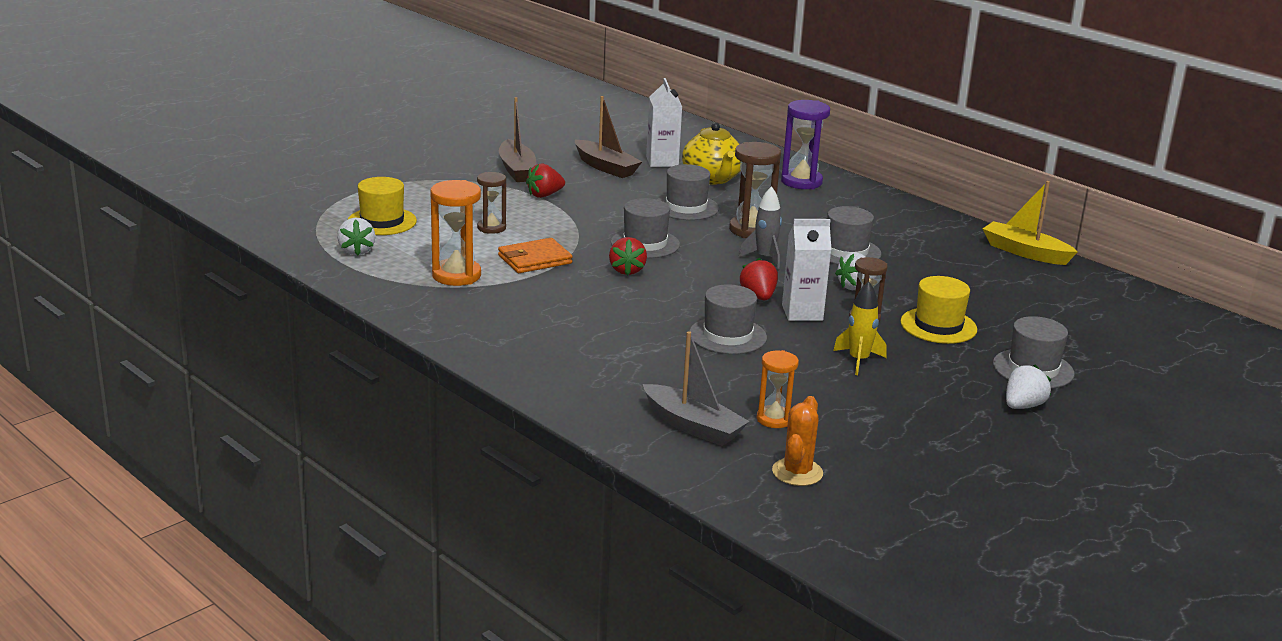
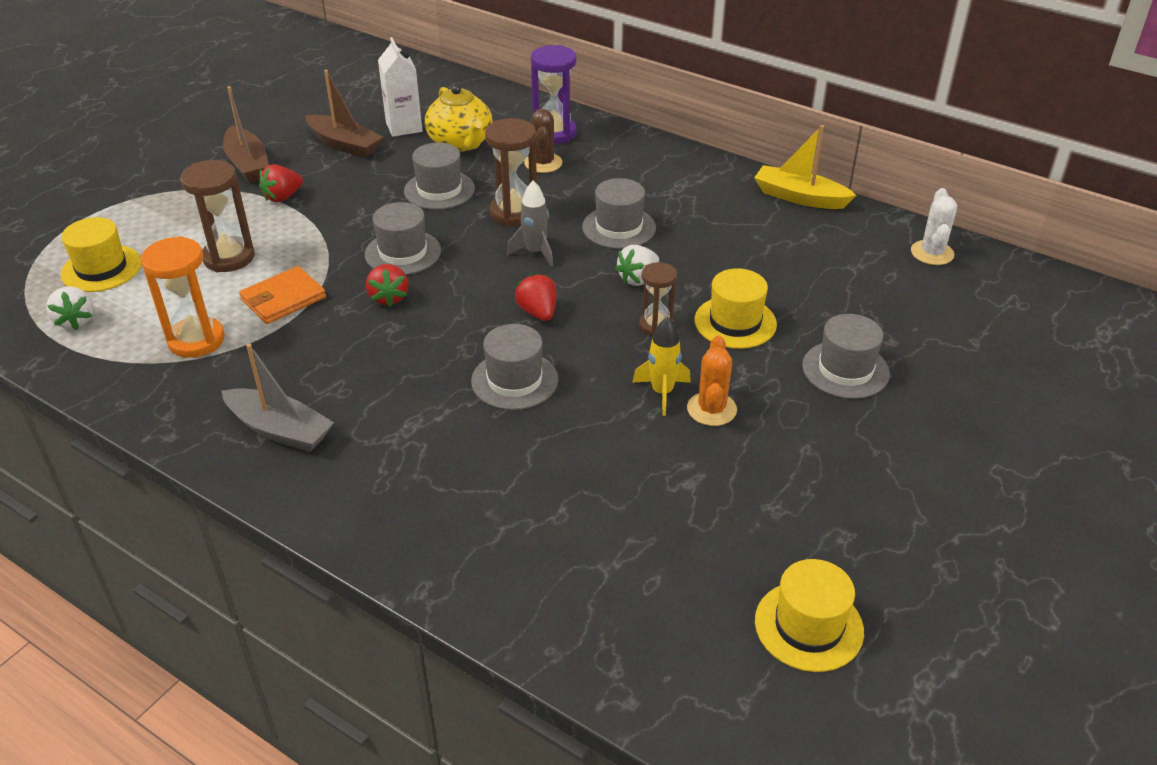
camera: 10 degrees left, 15 degrees up
brown hourglass [477,172,506,234] -> brown hourglass [180,160,255,272], size x1.59
grey boat [643,331,750,446] -> grey boat moved to [221,344,334,452]
orange hourglass [757,350,799,428] -> none
orange cactus [772,396,823,486] -> orange cactus moved to [687,336,737,426]
white carton [782,219,832,321] -> none
white strawberry [1006,365,1051,409] -> none
none -> brown cactus [524,109,562,173]
none -> yellow hat [755,559,864,672]
none -> white cactus [911,188,957,265]

